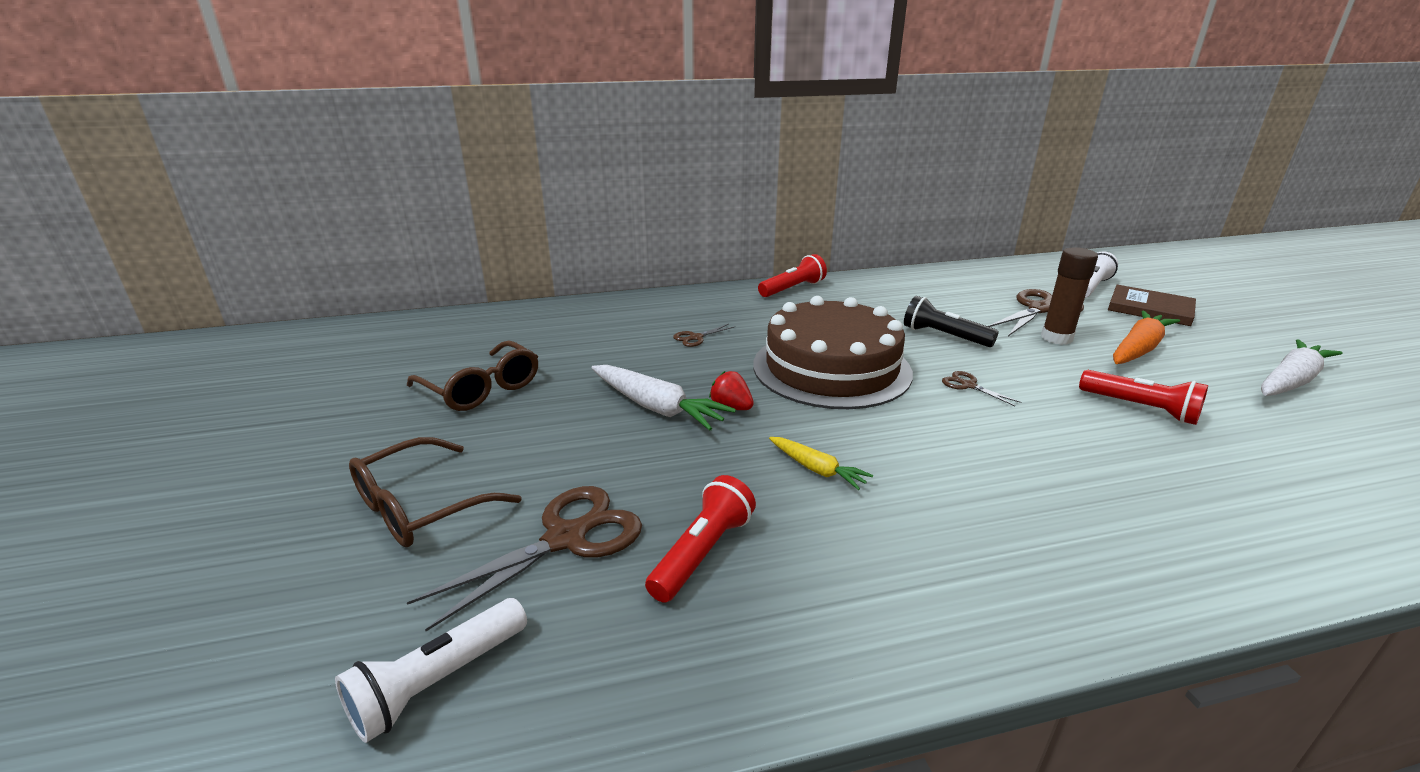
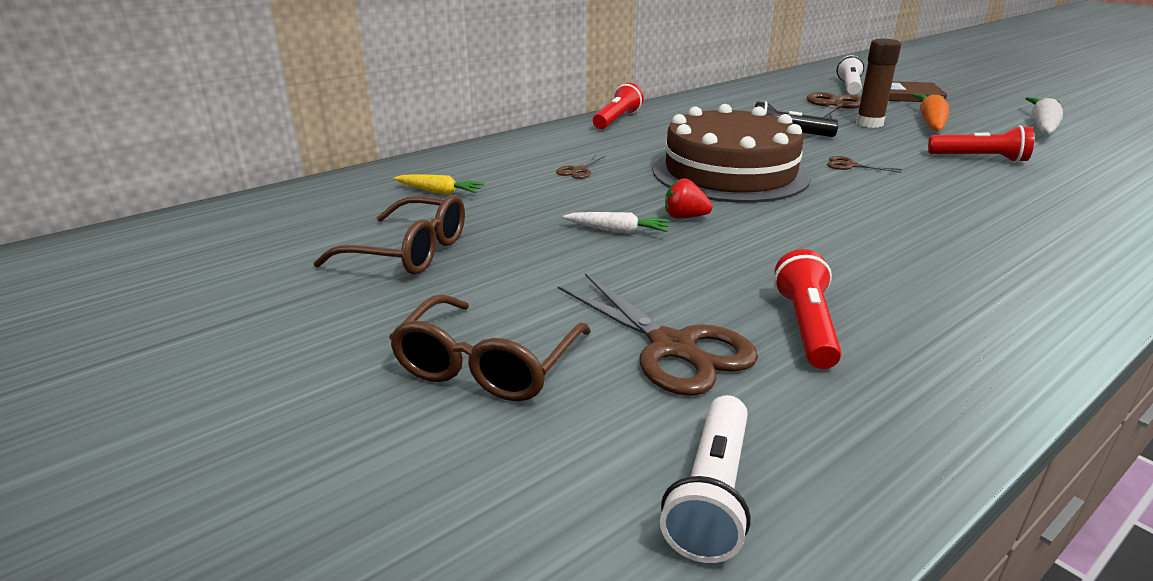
camera: 25 degrees left, 0 degrees up
brown scissors [407,486,642,631] -> brown scissors turned 120 degrees clockwise [558,273,758,396]
white carrot [591,365,736,431] -> white carrot [562,212,670,234], size x0.58
yellow carrot [769,437,873,490] -> yellow carrot moved to [393,174,484,195]

